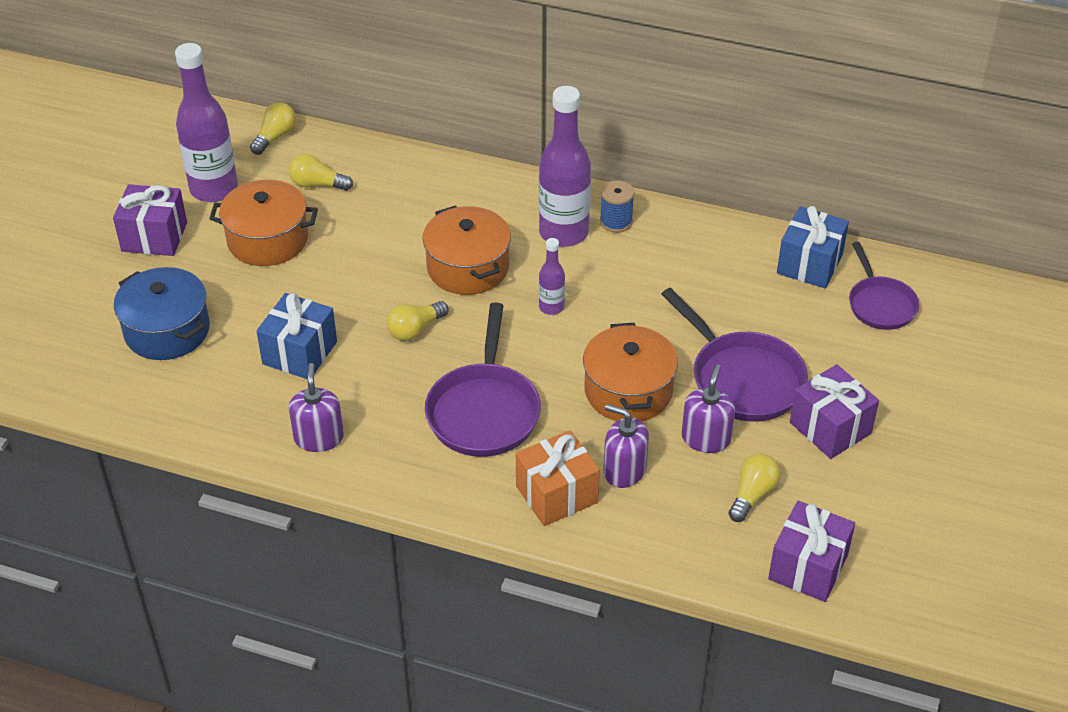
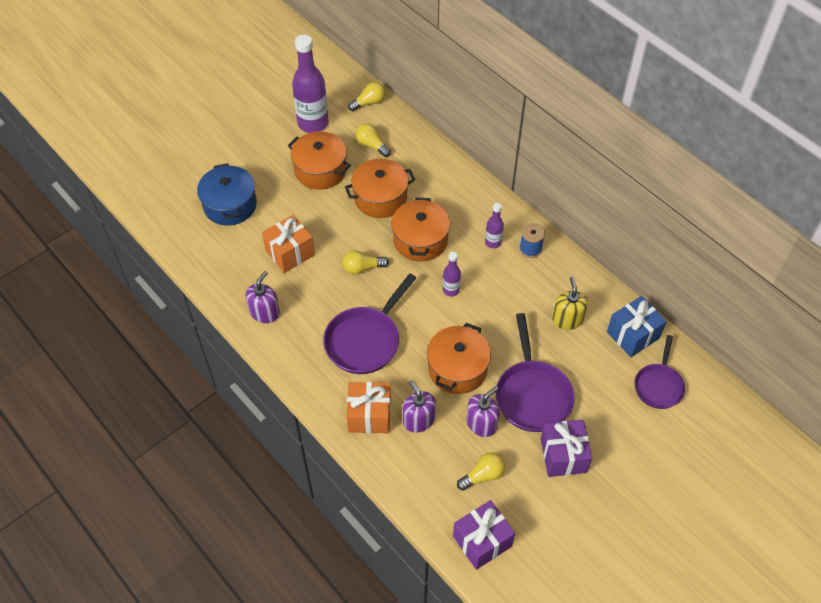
camera: 30 degrees right, 10 degrees up
purple gift [113,184,187,256] -> none
blue gift [257,293,337,379] -> orange gift [262,215,315,273]
purple bottle [539,86,591,247] -> purple bottle [485,203,504,248], size x0.49
none -> orange pot [345,159,415,218]
none -> yellow soap dispenser [552,277,588,330]

